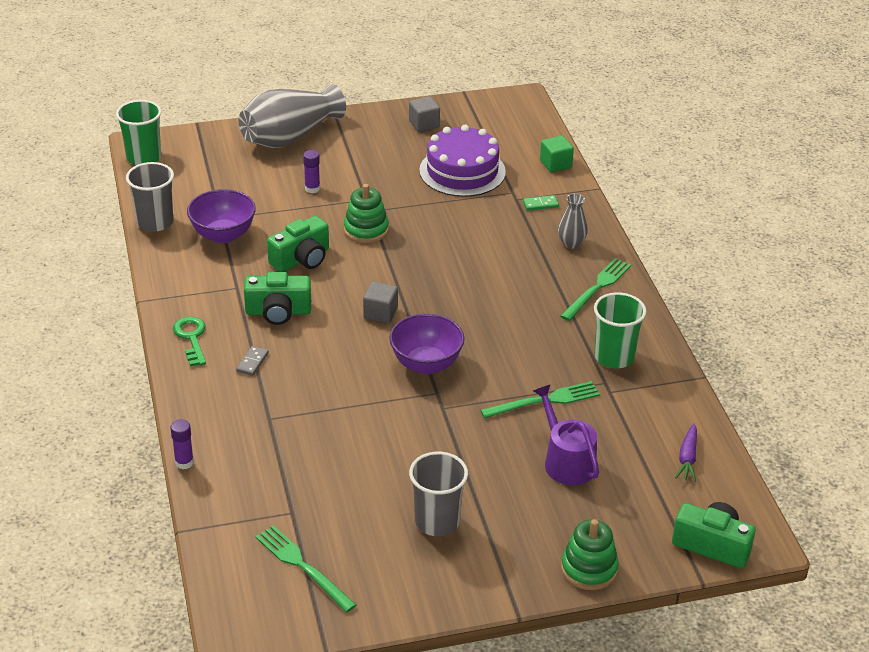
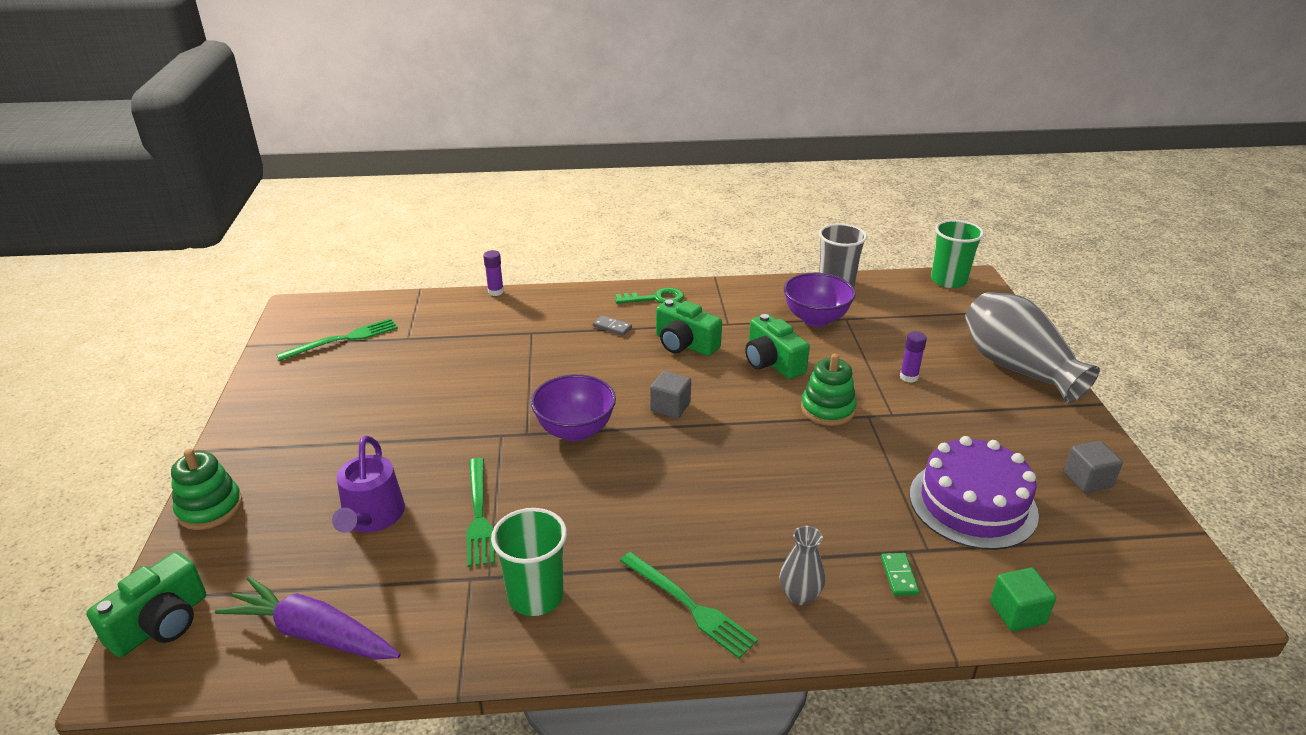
camera: 100 degrees right, 5 degrees down
green camera [244,272,311,325] -> green camera turned 60 degrees counterclockwise [656,299,722,356]
grey cup [409,452,468,536] -> none
purple watering can [533,385,599,485] -> purple watering can turned 105 degrees clockwise [332,436,405,533]
purple carrot [675,423,697,482] -> purple carrot [215,576,401,660], size x1.81

